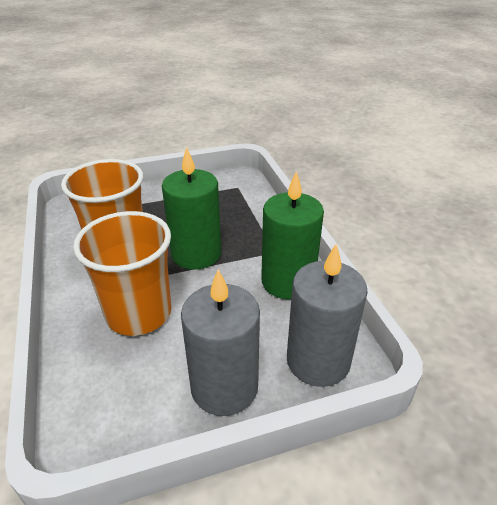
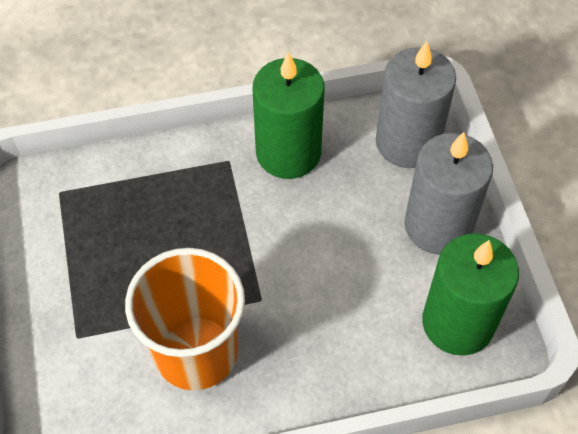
camera: 85 degrees left, 20 degrees up
orange cup [73,211,171,336] -> none
green candle [162,147,221,270] -> green candle moved to [422,233,519,356]

